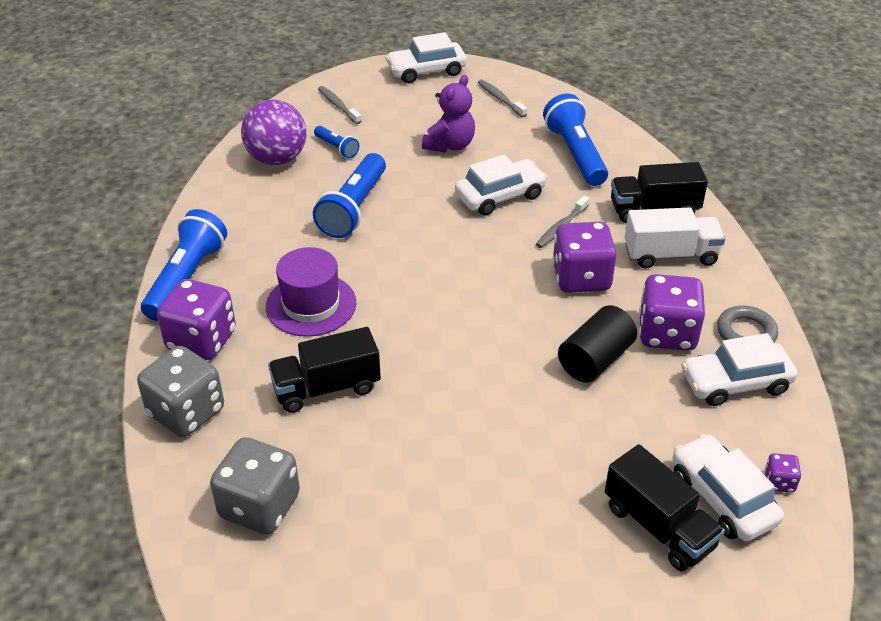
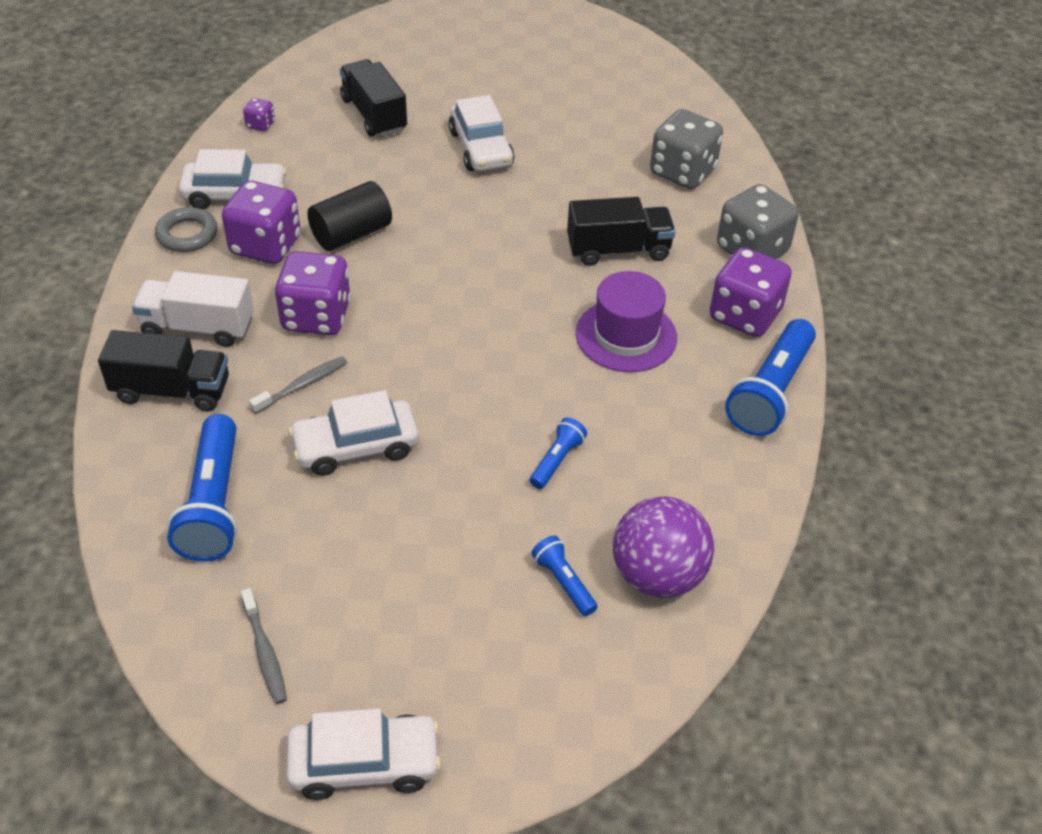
camera: 170 degrees left, 5 degrees up
blue flashlight [313,153,386,238] -> blue flashlight [530,418,587,489], size x0.51
grey toothbrush [318,86,362,124] -> none
purple teddy bear [422,75,475,153] -> none
white car [673,434,784,541] -> white car moved to [449,95,515,171]

